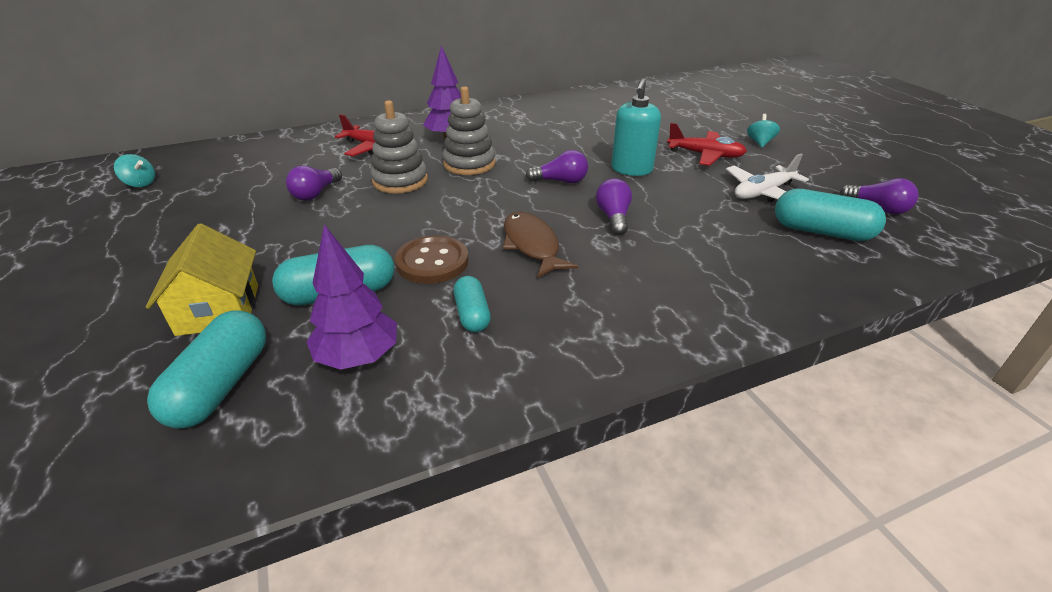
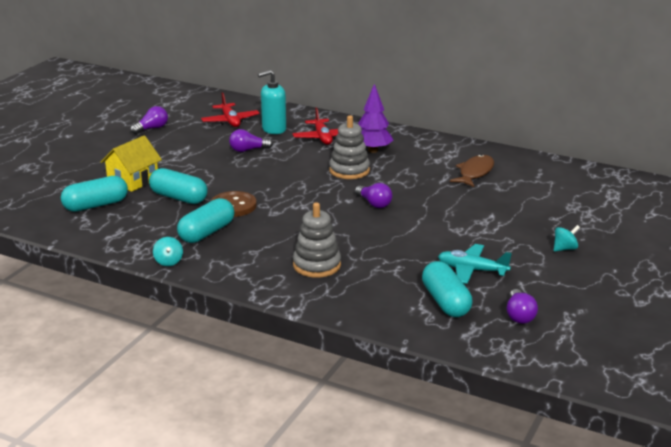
camera: 50 degrees right, 10 degrees down
turquoise spinning top [114,154,155,187] -> turquoise spinning top moved to [153,237,183,266]
purple tree [307,224,397,370] -> none
grey stacking toy [370,100,428,194] -> grey stacking toy moved to [293,202,341,278]
turquoise capsule [454,276,491,332] -> turquoise capsule [177,198,234,243], size x1.65
brown fish [503,212,578,278] -> brown fish moved to [450,154,494,187]
purple light bulb [596,178,632,236] -> purple light bulb moved to [130,106,168,134]
turquoise soap dispenser [611,79,661,176] -> turquoise soap dispenser moved to [258,70,286,134]
red plane [667,123,747,166] -> red plane moved to [201,92,260,127]
white plane [726,154,809,202] -> turquoise plane [438,244,512,284]

